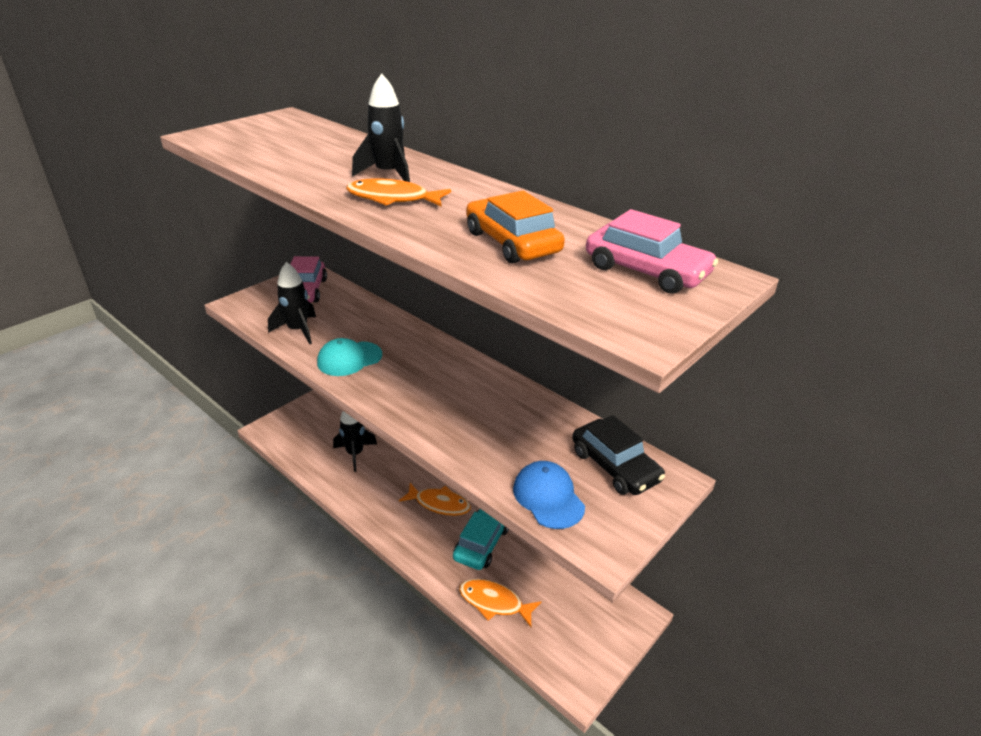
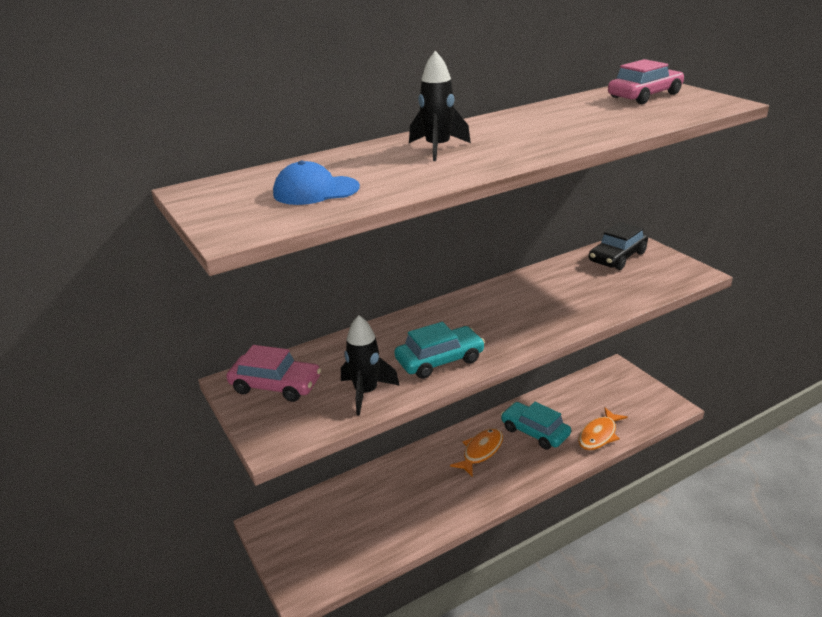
camera: 70 degrees left, 5 degrees down
turquoise cap [317,338,382,376] -> turquoise car [394,322,485,379]
black rocket [333,411,377,472] -> none
orange fish [346,178,451,207] -> none
orange car [466,191,565,264] -> none
blue cap [513,461,585,529] -> blue cap moved to [273,161,360,205]
black car [572,415,665,495] -> black car turned 150 degrees clockwise [589,222,648,270]

